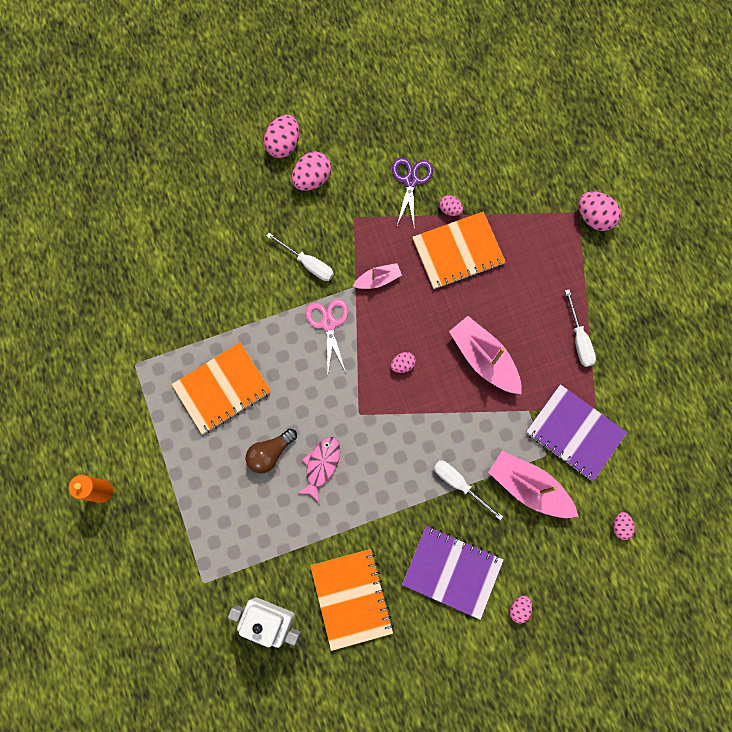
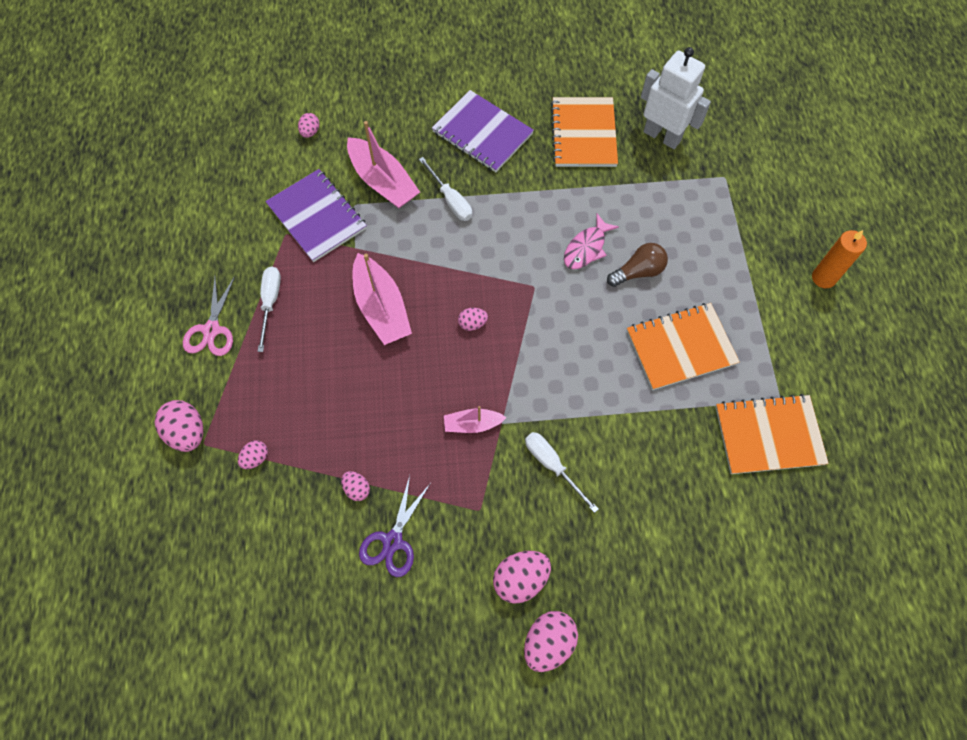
camera: 165 degrees left, 10 degrees down
pink scissors [306,299,348,373] -> pink scissors moved to [183,276,235,356]
orange notebook [412,211,506,289] -> orange notebook moved to [715,394,829,474]
pink egg [510,595,532,624] -> pink egg moved to [238,441,268,469]

